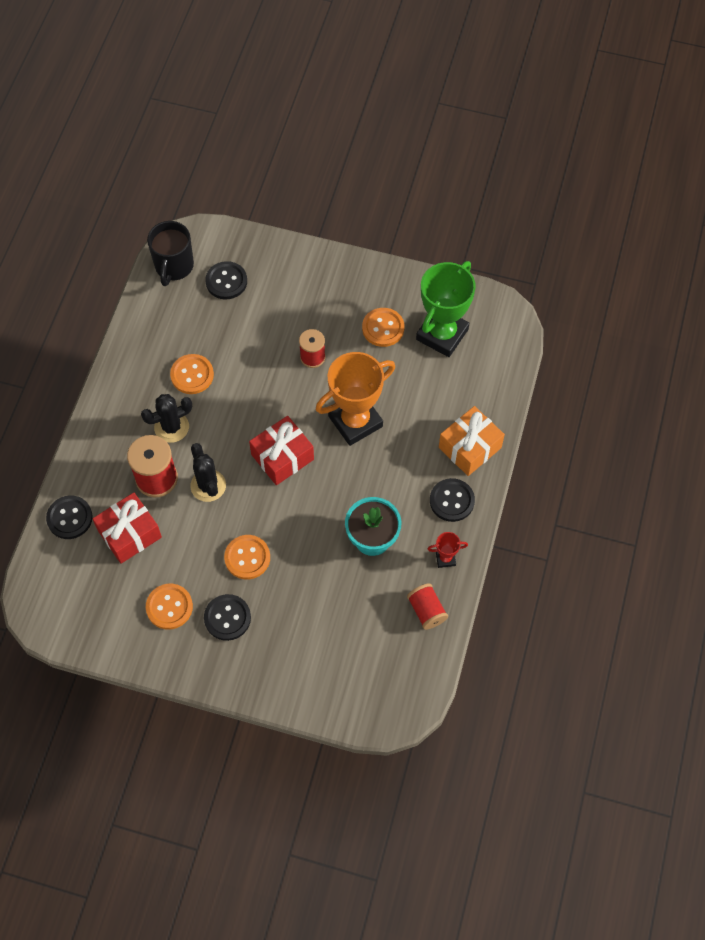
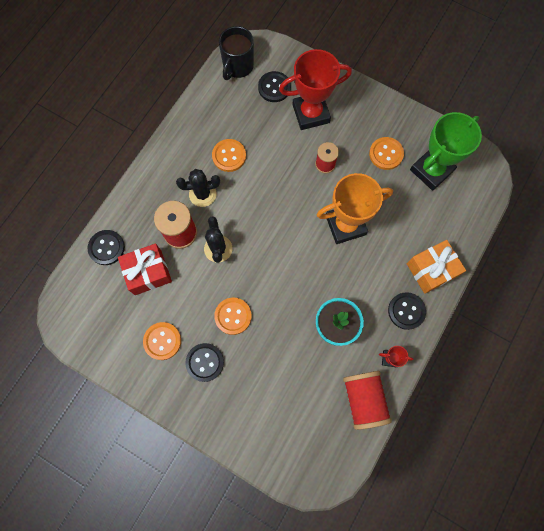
camera: 15 degrees right, 10 degrees up
red gift [249,416,314,485] -> none
red spool [407,583,448,630] -> red spool [343,371,392,430], size x1.60
none -> red trophy [279,49,352,130]

